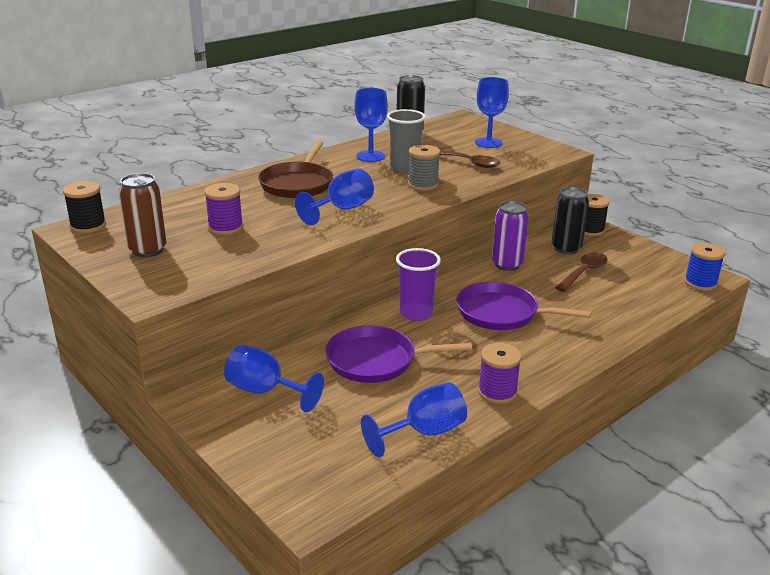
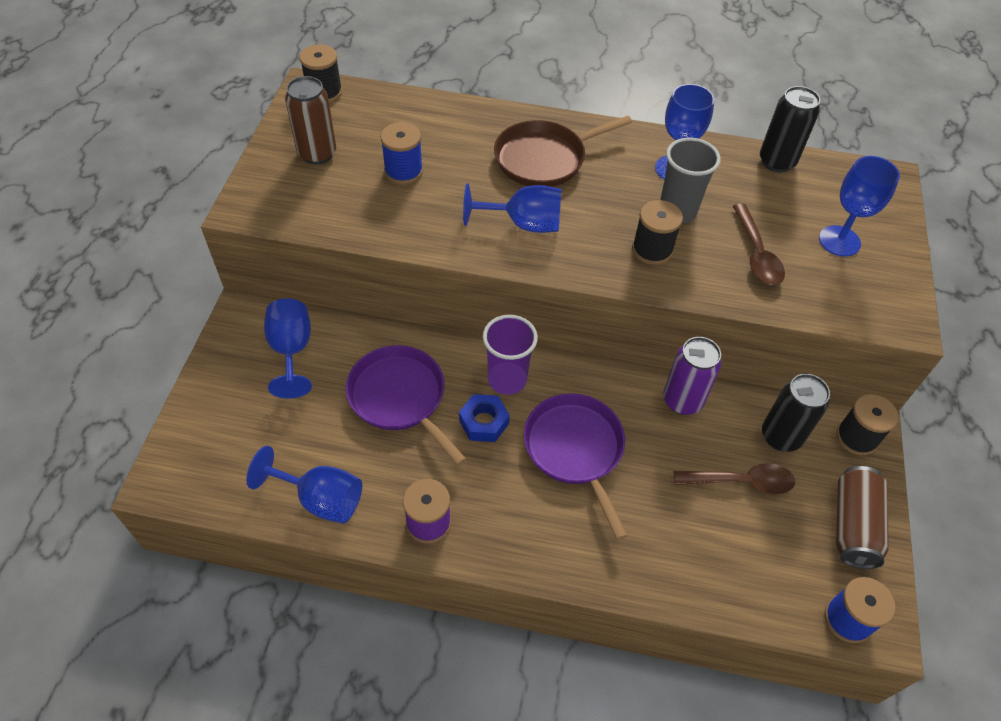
camera: 50 degrees right, 25 degrees up
purple spool [204,183,243,235] -> blue spool [381,122,423,185]
grey spool [408,145,440,191] -> black spool [632,200,683,265]
none -> blue nut [459,394,510,442]
none -> brown can [836,466,889,569]

